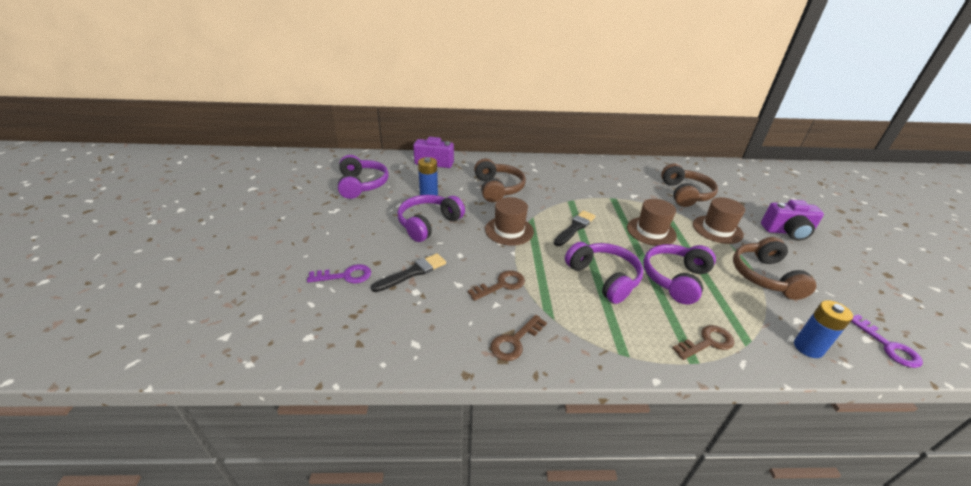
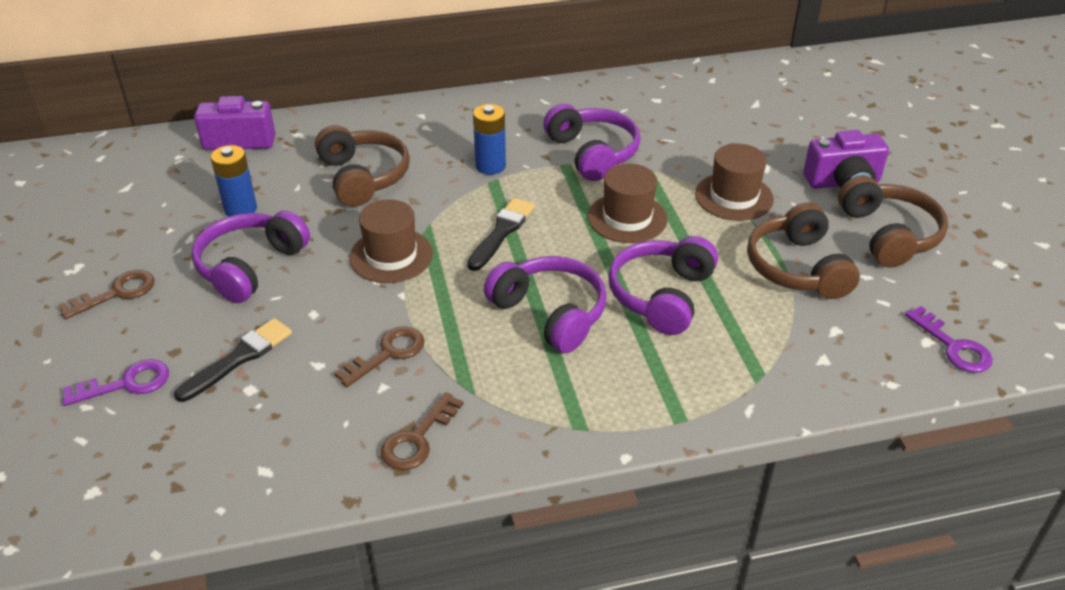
camera: 10 degrees left, 5 degrees up
purple headphones [338,155,389,199] -> purple headphones moved to [543,104,641,181]
brown headphones [661,163,718,207] -> brown headphones moved to [838,176,948,268]
brown key [672,325,734,360] -> brown key moved to [58,270,155,319]
blue battery [794,300,853,358] -> blue battery moved to [473,104,506,175]

